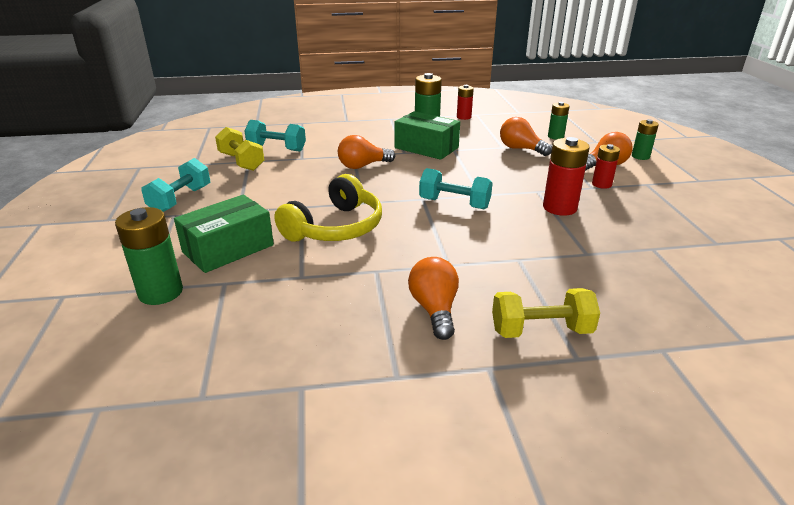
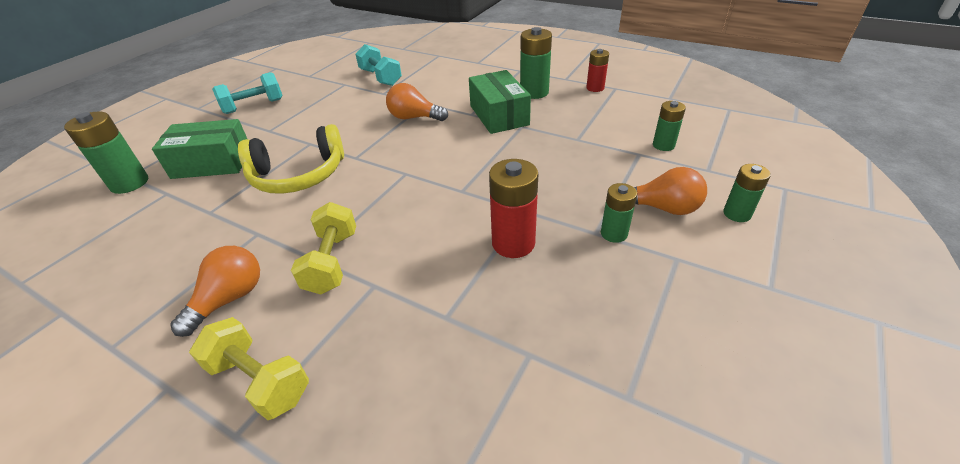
camera: 40 degrees right, 10 degrees up
yellow dumbbell [215,127,264,171] -> yellow dumbbell moved to [291,202,356,295]
turquoise dumbbell [419,168,493,210] -> none
orange light bulb [500,117,552,156] -> none
red battery [592,144,620,189] -> green battery [601,183,637,243]

